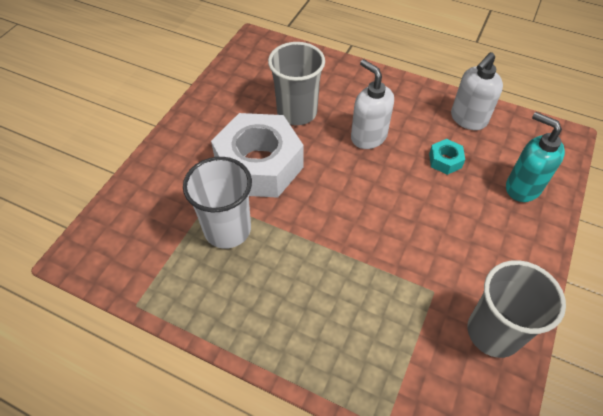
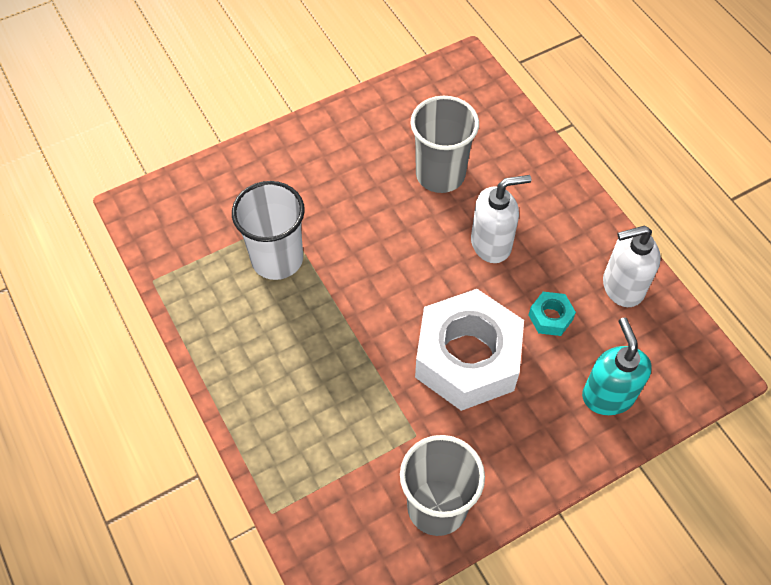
camera: 35 degrees right, 5 degrees up
white nut [211,113,304,198] -> white nut moved to [415,289,524,411]
white soap dispenser [351,59,394,149] -> white soap dispenser turned 75 degrees clockwise [471,175,531,263]

